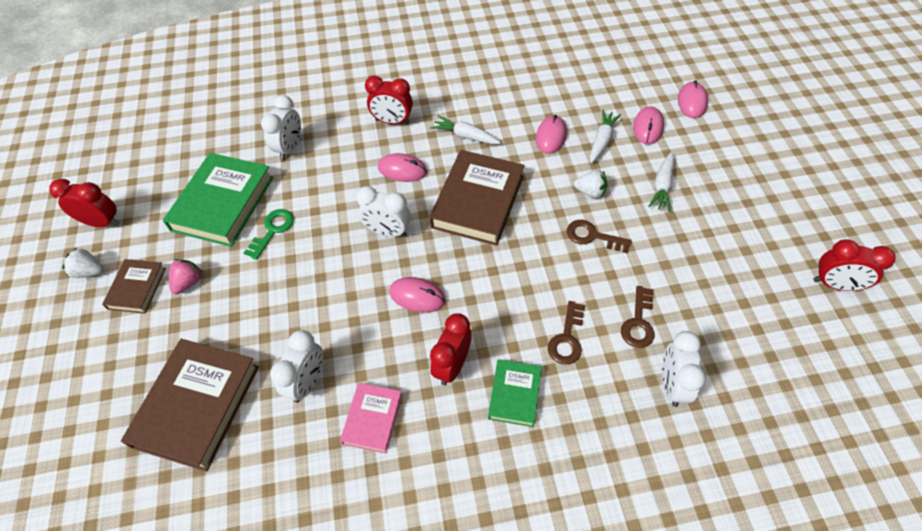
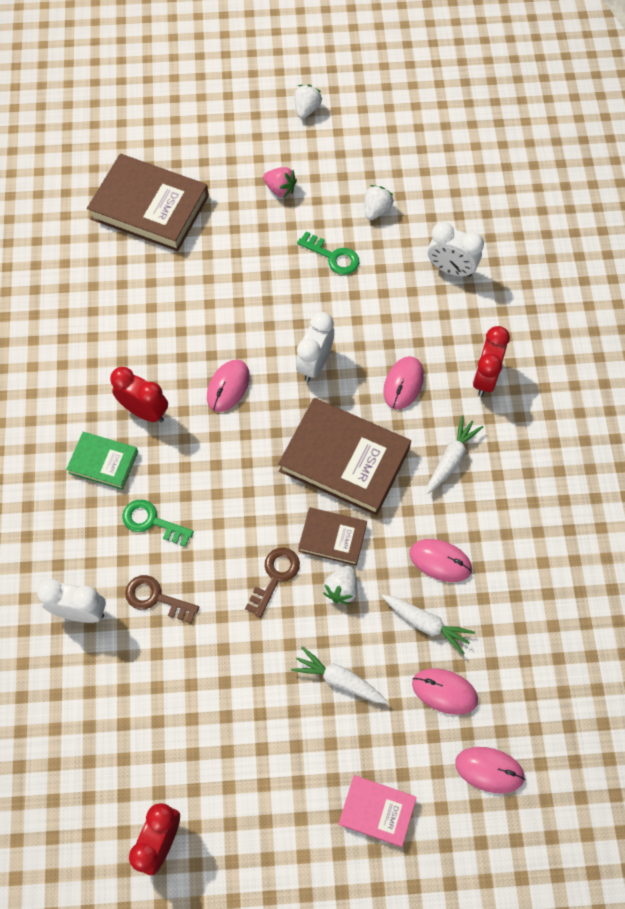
camera: 95 degrees right, 10 degrees up
red clock [49,179,120,227] -> none
brown book [102,259,166,314] -> brown book moved to [298,507,367,566]
green book [163,153,274,247] -> white strawberry [365,185,394,220]
white clock [270,330,323,403] -> none
pink book [340,383,402,454] -> pink book moved to [338,775,417,847]
brown key [548,301,585,365] -> green key [122,500,194,547]

